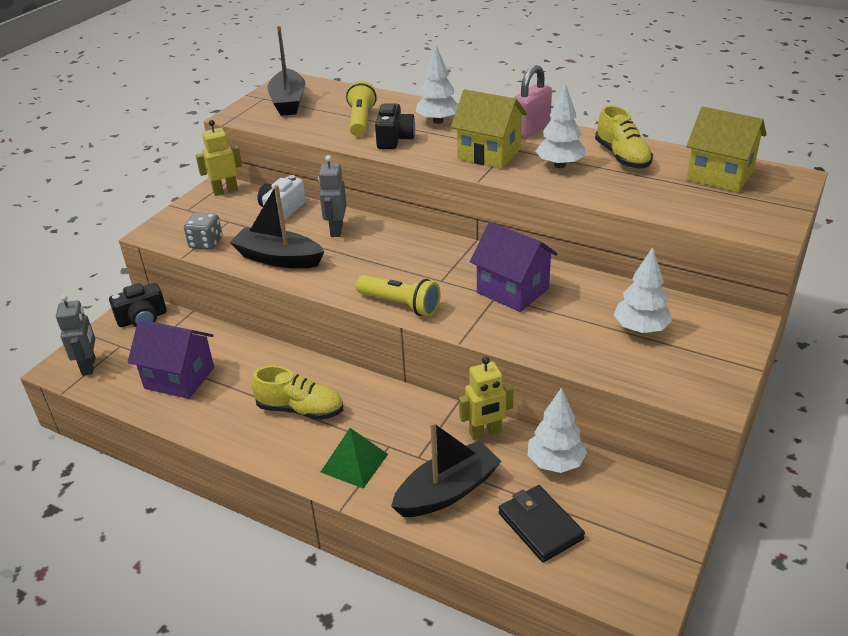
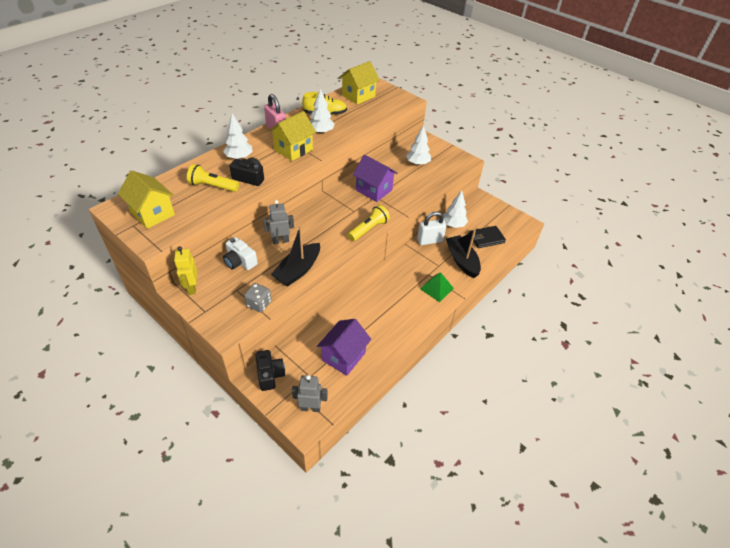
camera: 80 degrees left, 10 degrees up
yellow shoe [251,366,343,420] -> none
black boat [268,26,305,116] -> yellow house [118,170,175,229]
grey robot [318,155,347,237] -> grey robot turned 150 degrees clockwise [263,200,294,244]
yellow robot [459,357,514,440] -> white padlock [417,211,446,245]
purple house [470,222,558,312] -> purple house turned 75 degrees clockwise [353,155,398,202]

